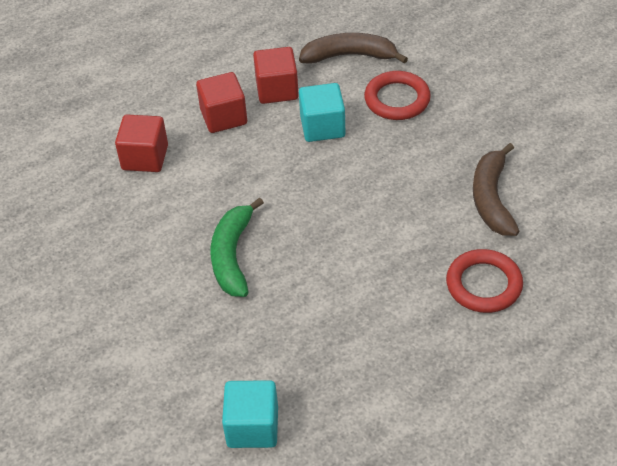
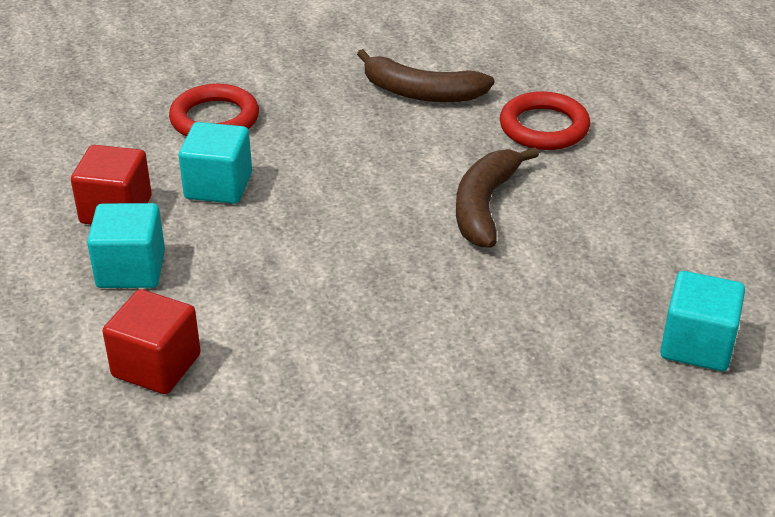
camera: 75 degrees left, 10 degrees down
red cube [196,72,247,133] -> turquoise cube [87,203,165,288]
green banana [211,197,264,297] -> none
brown banana [299,33,408,64] -> brown banana moved to [456,147,539,248]

